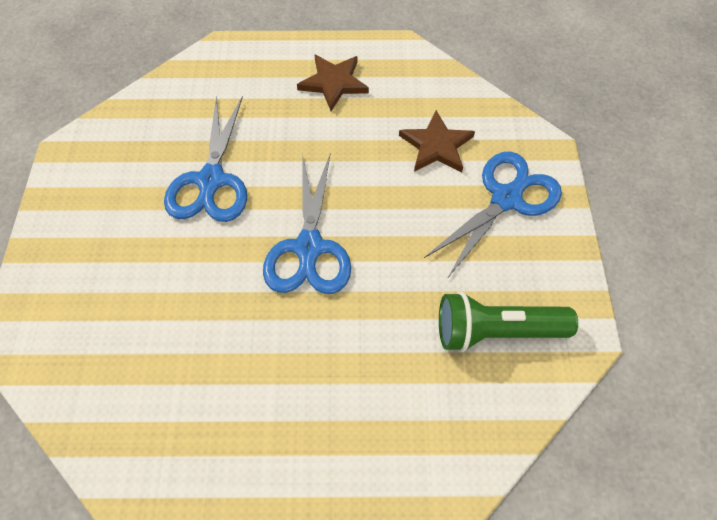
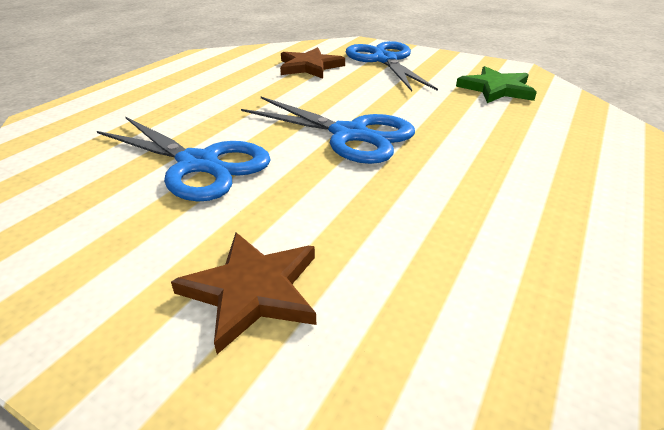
camera: 60 degrees left, 25 degrees down
brown star [297,54,369,111] -> brown star moved to [171,232,316,354]
green flashlight [439,292,578,352] -> green star [456,66,537,103]

